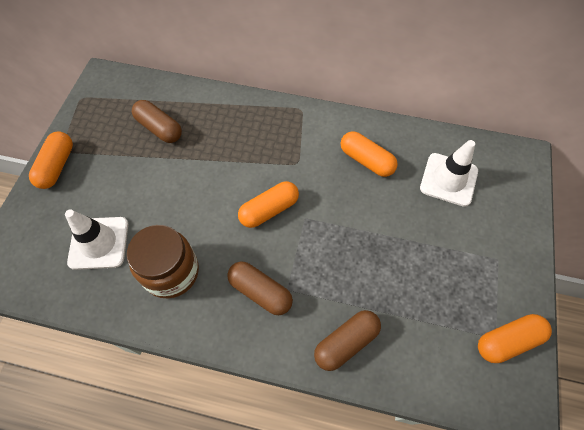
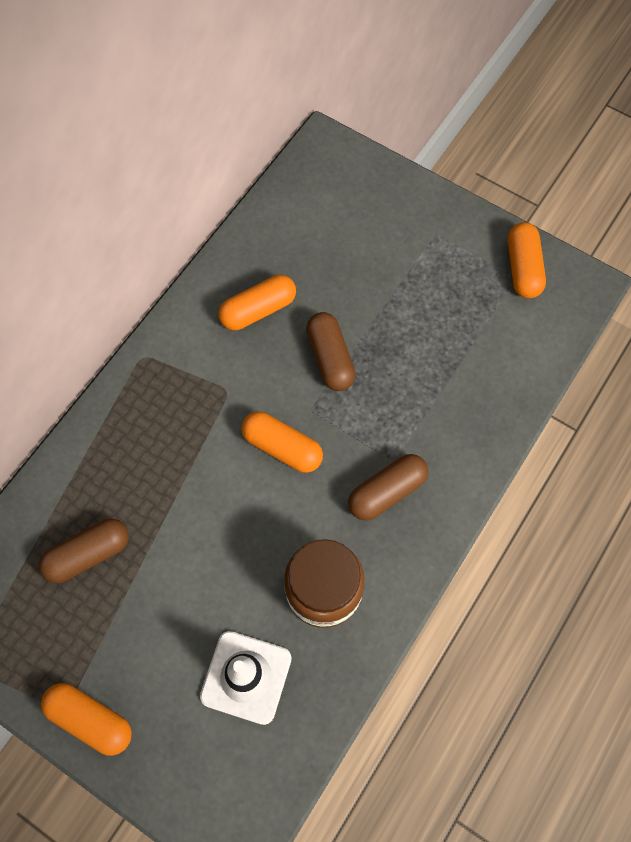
camera: 70 degrees left, 5 degrees up
orange capsule [238,181,299,228] -> orange capsule turned 45 degrees counterclockwise [241,412,323,473]
brown capsule [314,310,381,371] -> brown capsule moved to [306,312,356,391]
white traffic cone [420,140,478,207] -> none

